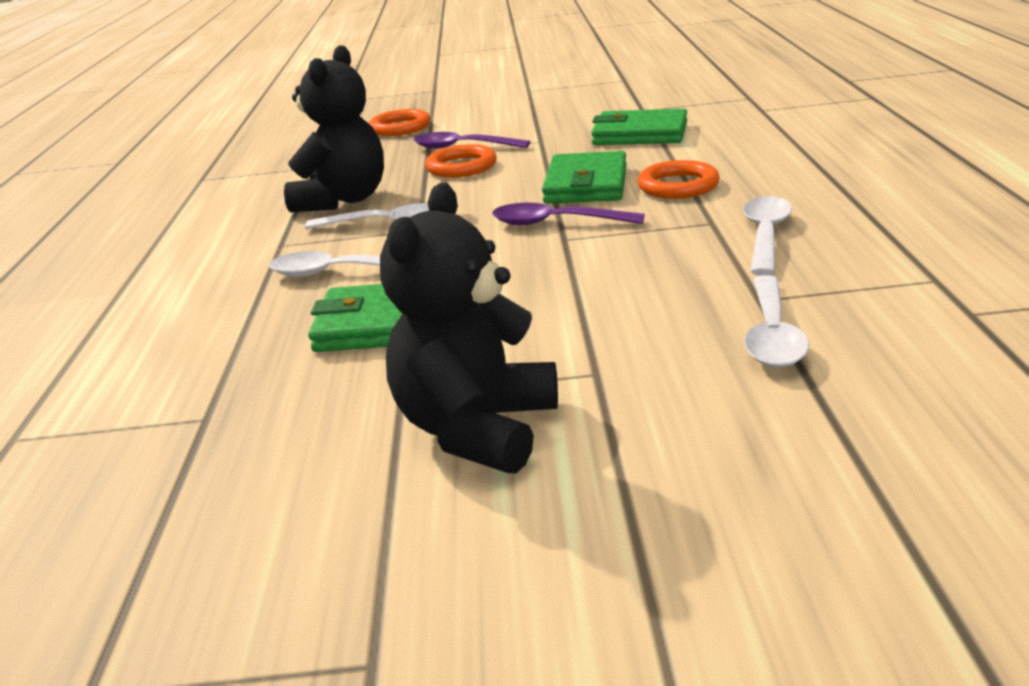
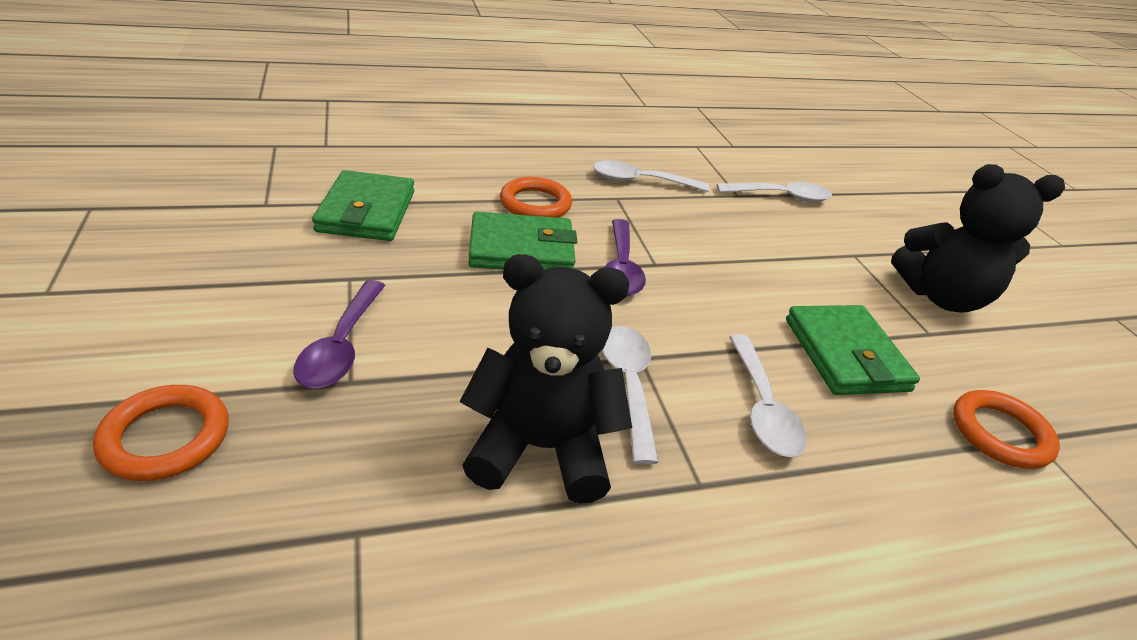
camera: 110 degrees left, 10 degrees up
orange ring [425,144,497,178] -> orange ring moved to [953,390,1060,469]

